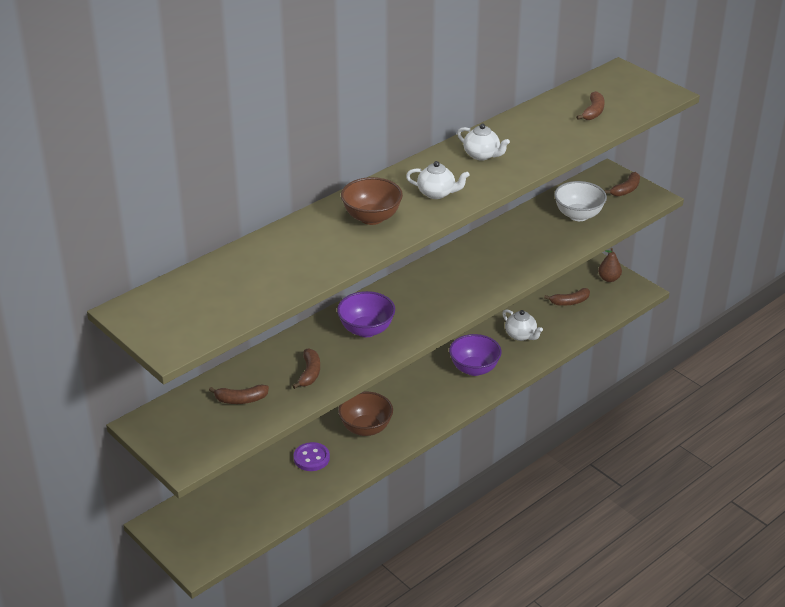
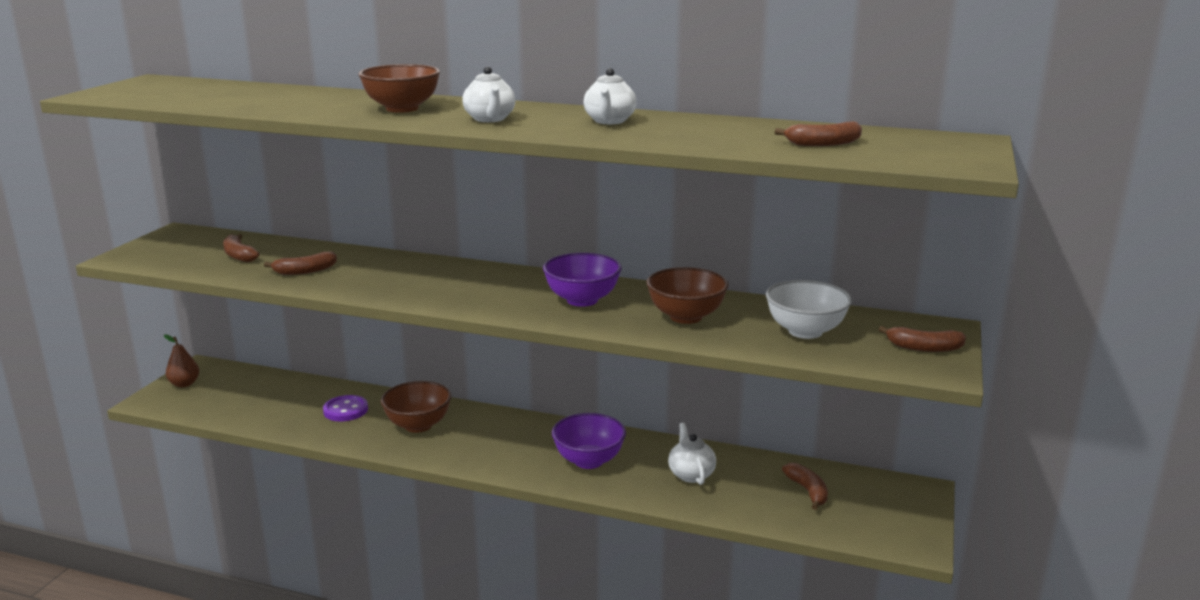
camera: 60 degrees right, 15 degrees down
purple bowl [337,291,395,337] -> purple bowl moved to [543,253,622,307]
white teapot [502,309,543,341] -> white teapot turned 150 degrees clockwise [668,423,716,485]
brown banana [544,288,590,306] -> brown banana turned 150 degrees counterclockwise [782,463,828,510]
brown pear [598,248,622,282] -> brown pear moved to [164,334,199,387]
none -> brown bowl [646,267,729,324]

